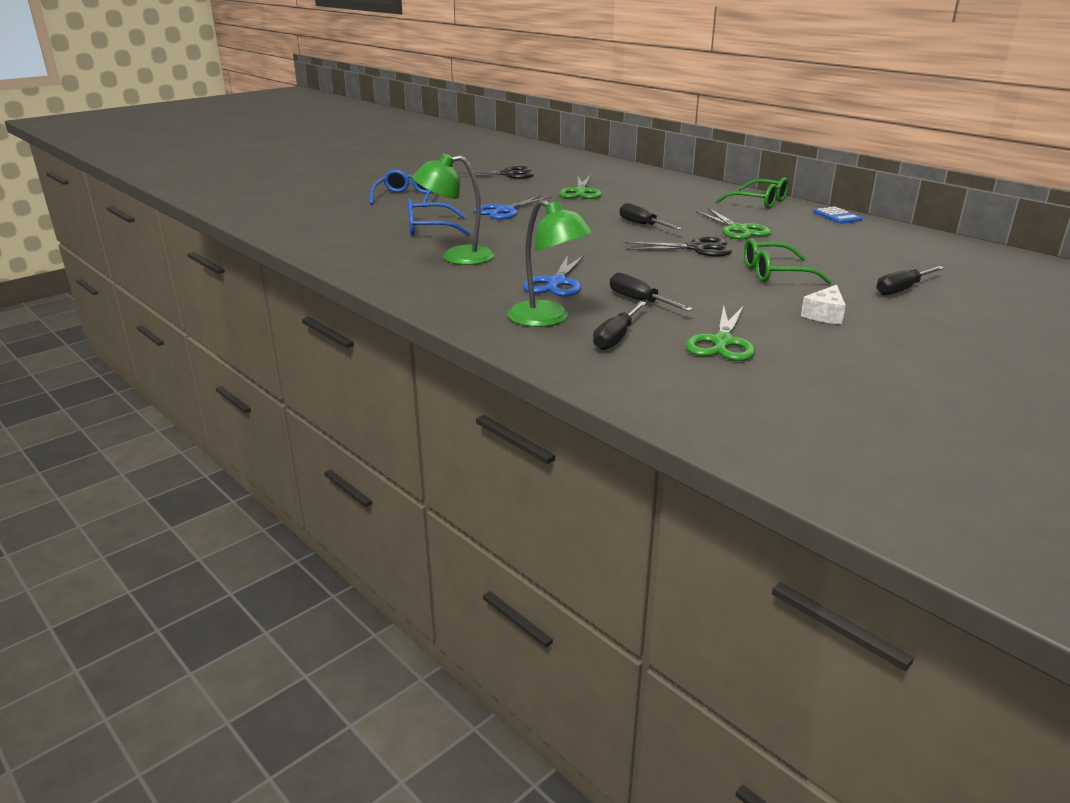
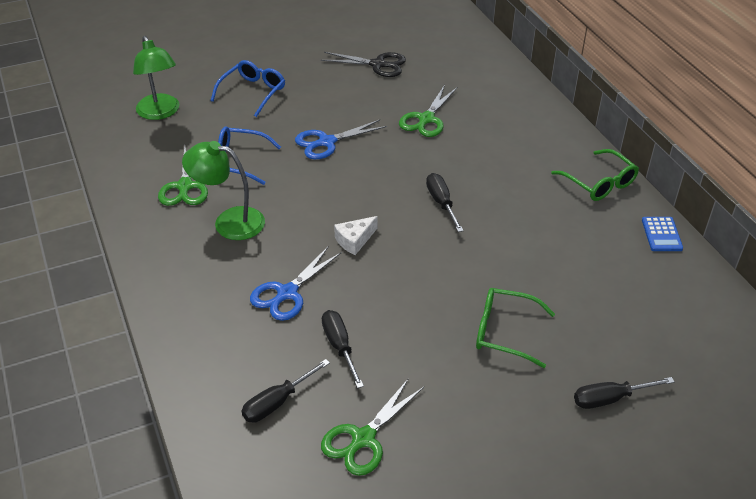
camera: 20 degrees right, 15 degrees up
green lamp [508,199,593,327] -> green lamp moved to [133,36,180,120]
black scissors [625,236,732,257] -> none
green scissors [696,208,771,239] -> green scissors moved to [158,142,208,206]
white cheese [801,285,846,324] -> white cheese moved to [334,216,378,255]

